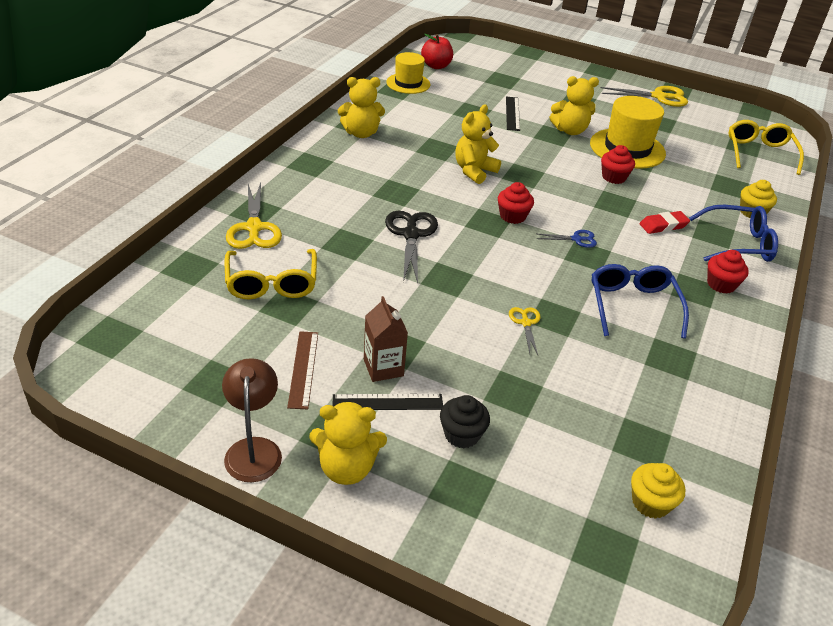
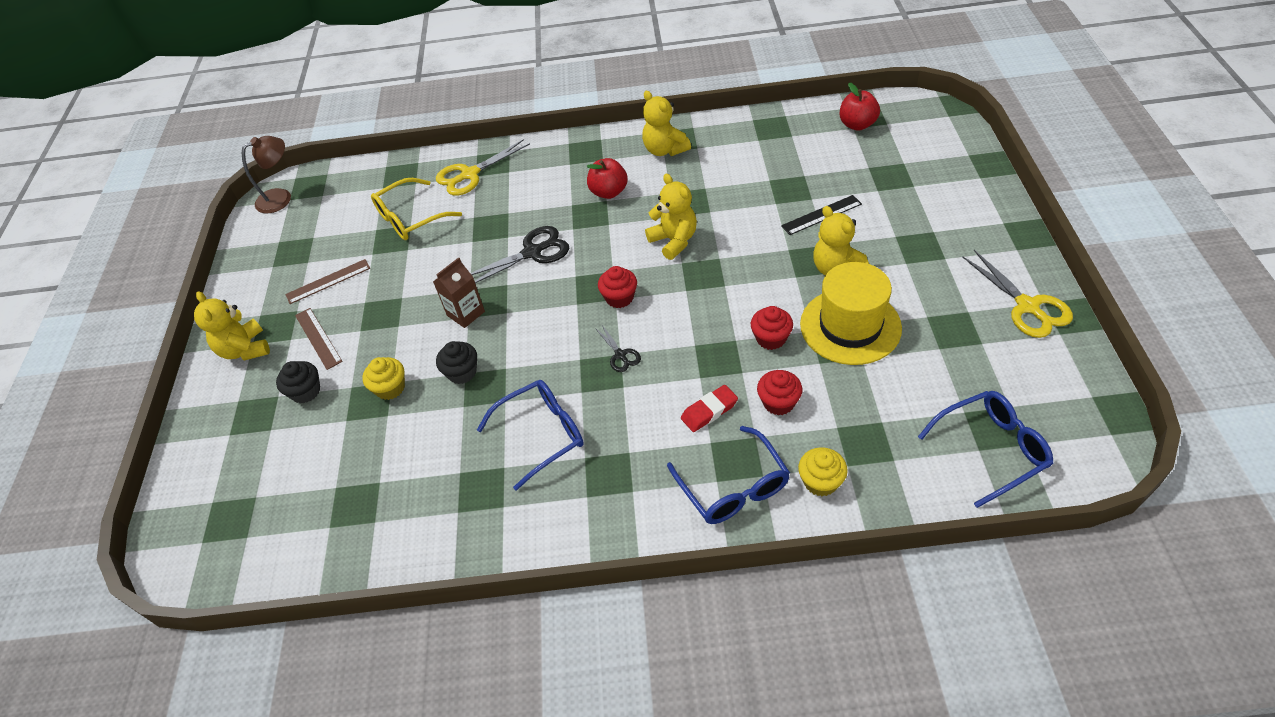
camera: 70 degrees right, 10 degrees up
brown lamp [222,358,282,482] -> brown lamp moved to [242,136,291,213]
black ruler [333,394,443,410] -> brown ruler [295,308,343,370]
brown carton [364,296,408,382] -> brown carton moved to [433,257,485,328]
yellow hat [386,52,430,94] -> none
yellow teddy bear [455,104,501,184] -> yellow teddy bear turned 45 degrees clockwise [645,174,697,260]
yellow scissors [509,307,541,355] -> black cupcake [436,341,477,384]
blue scissors [537,230,597,248] -> black scissors [595,325,641,372]
yellow cupcake [631,463,685,519] -> yellow cupcake moved to [362,357,405,400]
red eraser [640,211,690,234] -> red eraser turned 75 degrees counterclockwise [681,385,738,432]
red cupcake [707,250,749,294] -> red cupcake moved to [757,370,802,415]
yellow glasses [728,120,804,175] -> blue glasses [918,391,1054,508]
none -> red apple [587,158,628,199]

